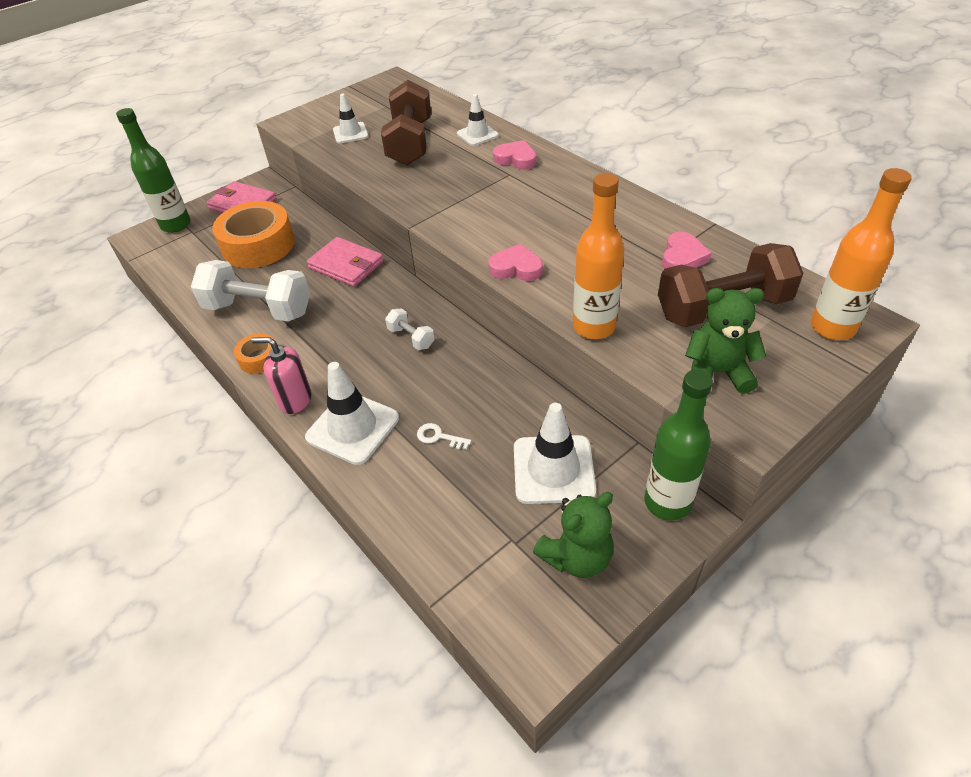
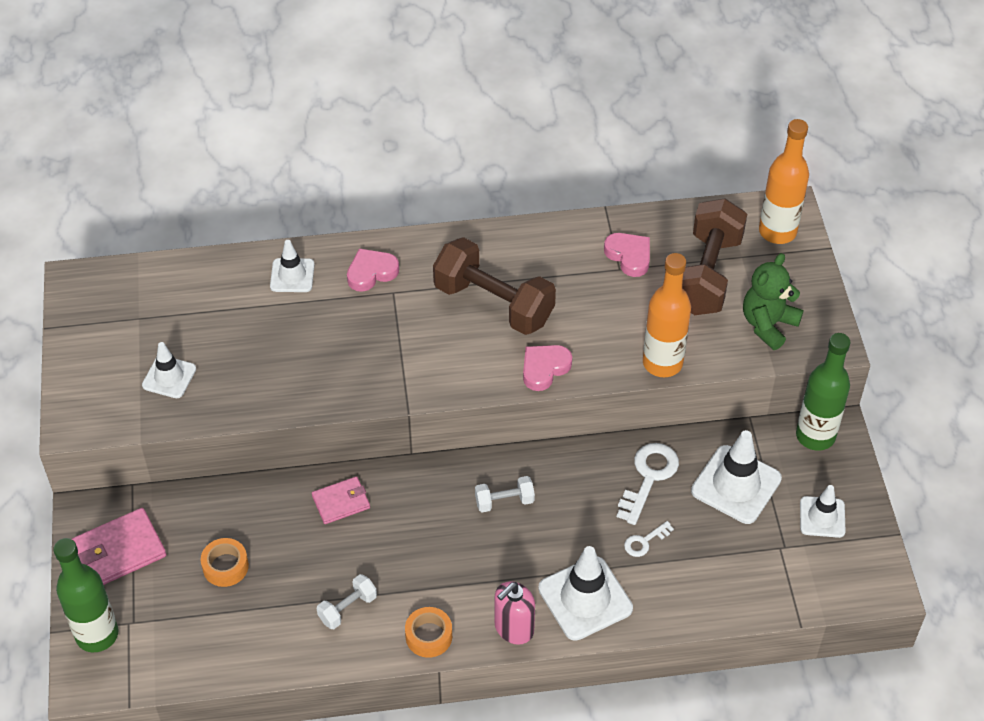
camera: 60 degrees left, 5 degrees up
white dumbbell [191,260,310,322] -> white dumbbell [317,574,377,629], size x0.46
orange tape [212,201,295,268] -> orange tape [201,538,249,587], size x0.48
pink wallet [307,237,384,287] -> pink wallet [312,476,370,524], size x0.64
brown dumbbell [381,80,431,165] -> brown dumbbell moved to [433,237,556,335]
green teddy bear [533,492,614,578] -> white traffic cone [800,485,846,538]
none -> white key [617,443,679,525]

